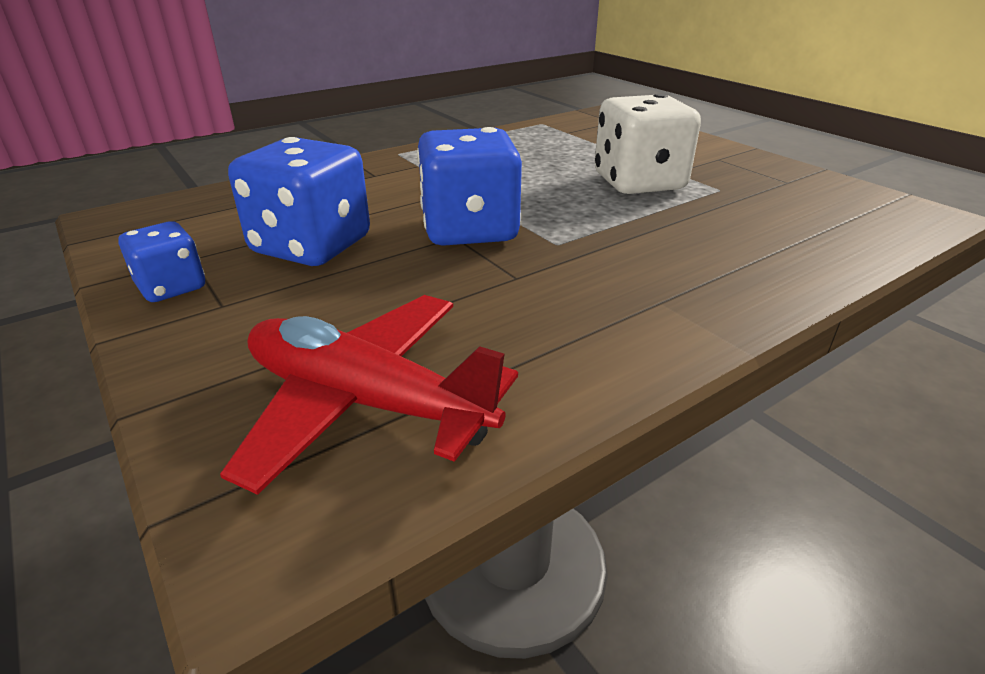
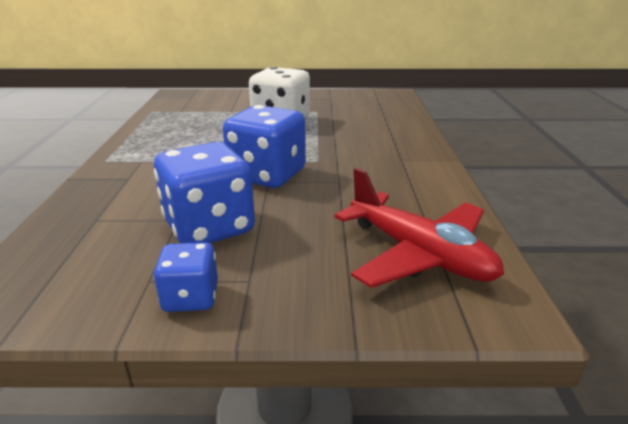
camera: 55 degrees left, 5 degrees down
red plane [220,295,518,495] -> red plane turned 105 degrees counterclockwise [335,168,504,288]

